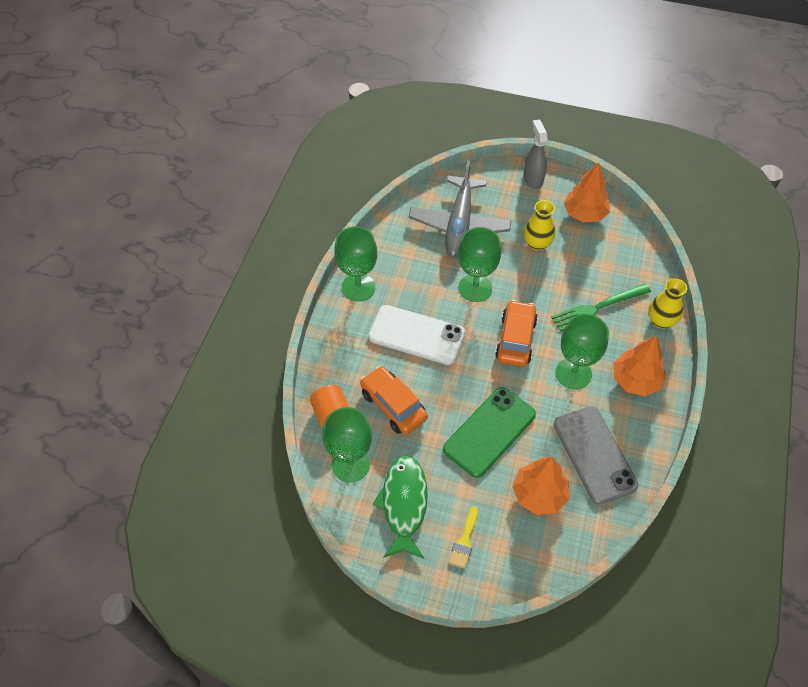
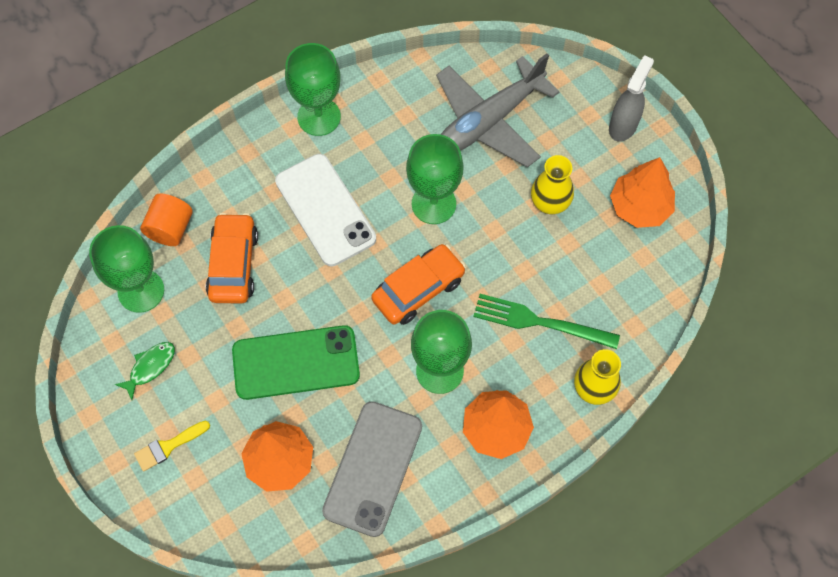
camera: 40 degrees right, 10 degrees up
green fish [373,455,428,559] -> green fish [114,342,175,400], size x0.53

